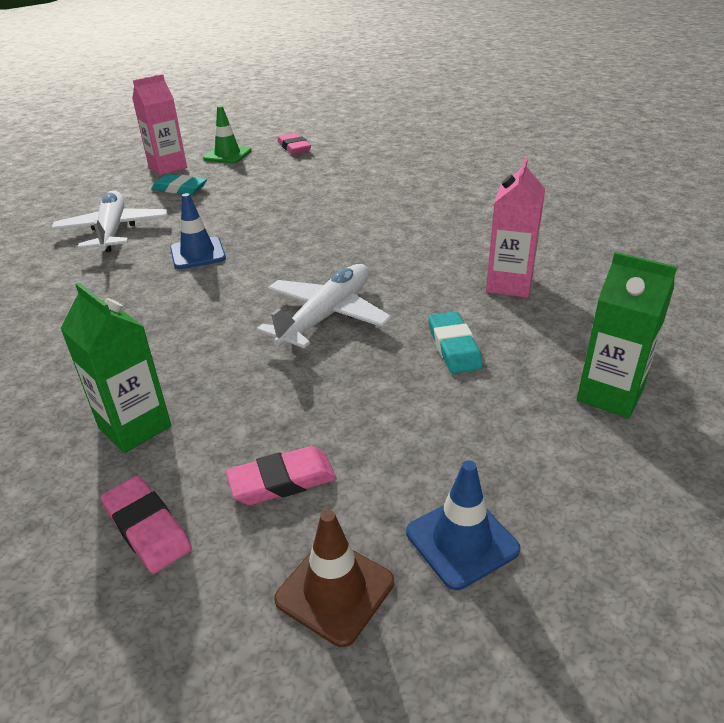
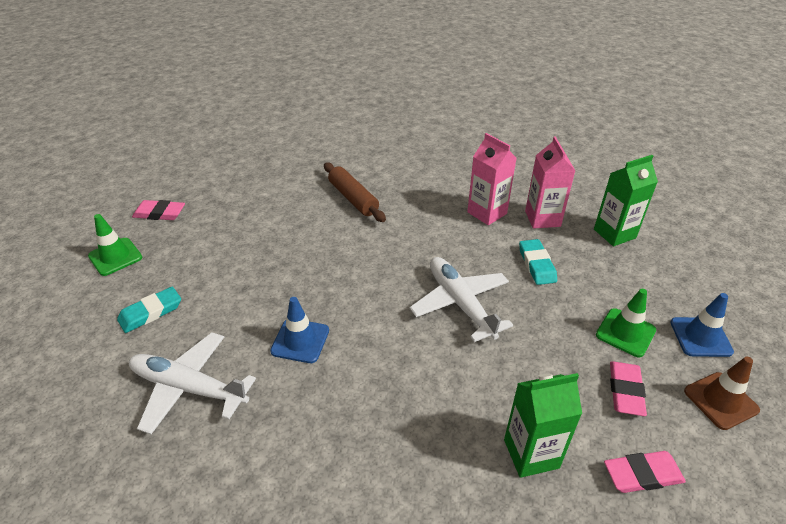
camera: 60 degrees left, 5 degrees up
pink carton [132,74,187,175] -> pink carton moved to [525,136,576,229]
turquoise eraser [428,311,483,374] -> turquoise eraser turned 60 degrees clockwise [519,239,557,285]
none -> brown rolling pin [324,162,386,222]
none -> green traffic cone [596,289,656,357]

